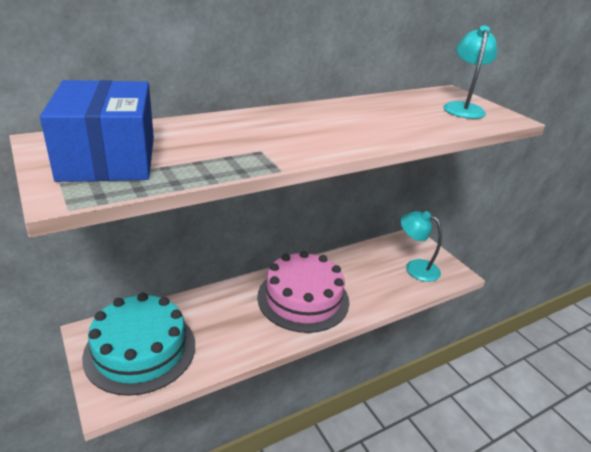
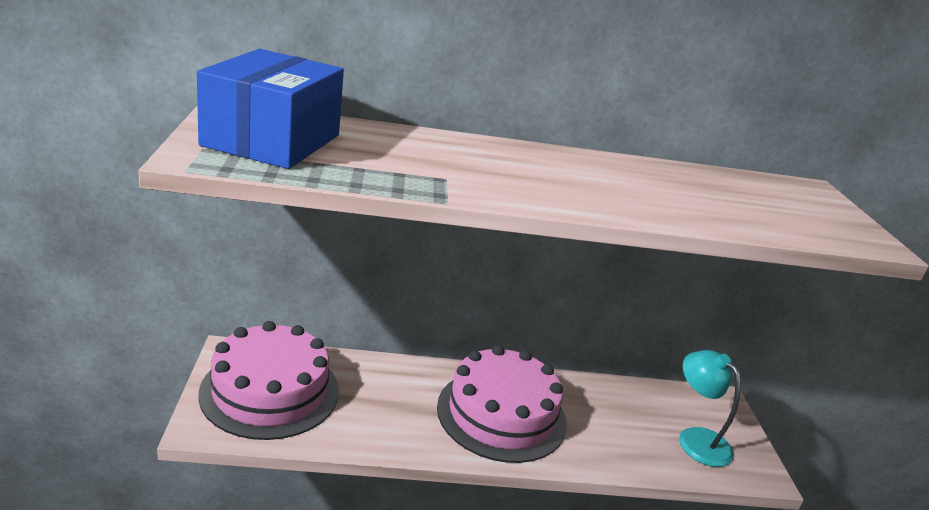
camera: 25 degrees right, 5 degrees down
turquoise cake [82,293,195,396] -> pink cake [199,321,339,440]
turquoise lamp [443,25,497,119] -> none

